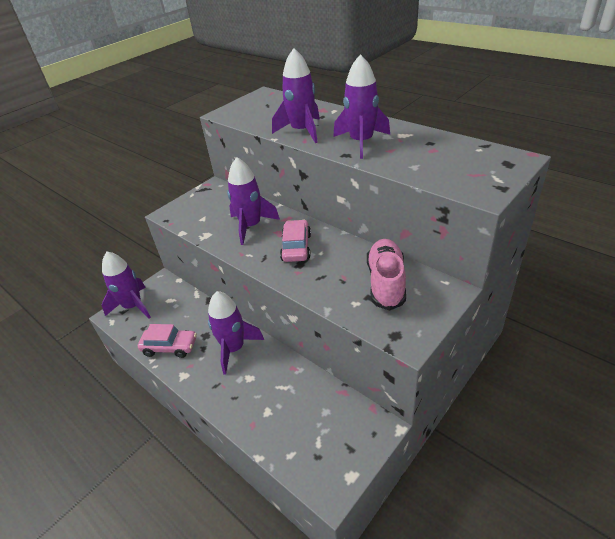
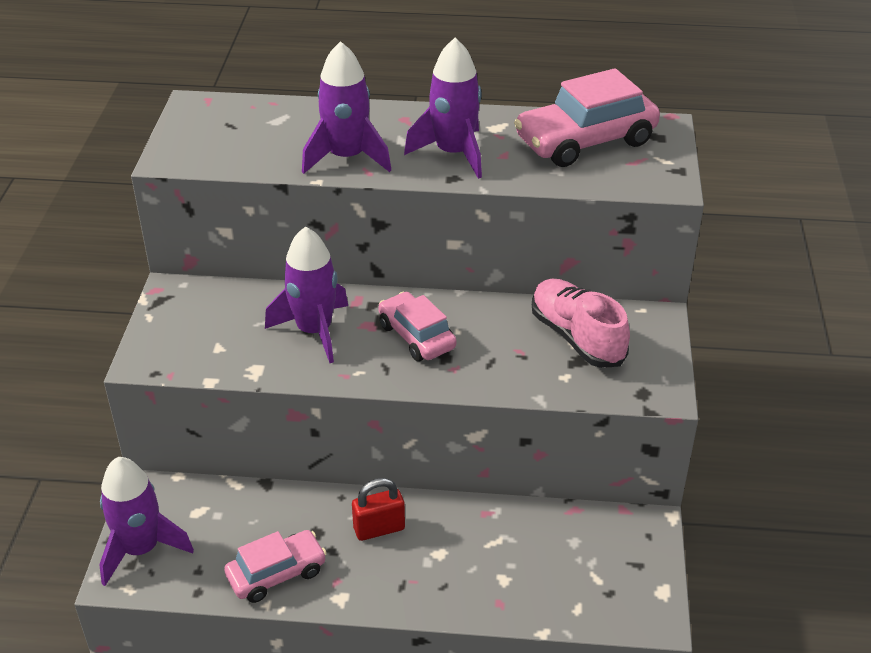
camera: 40 degrees left, 0 degrees up
purple rocket [208,291,264,375] -> red padlock [352,478,405,541]
none -> pink car [514,68,660,167]

